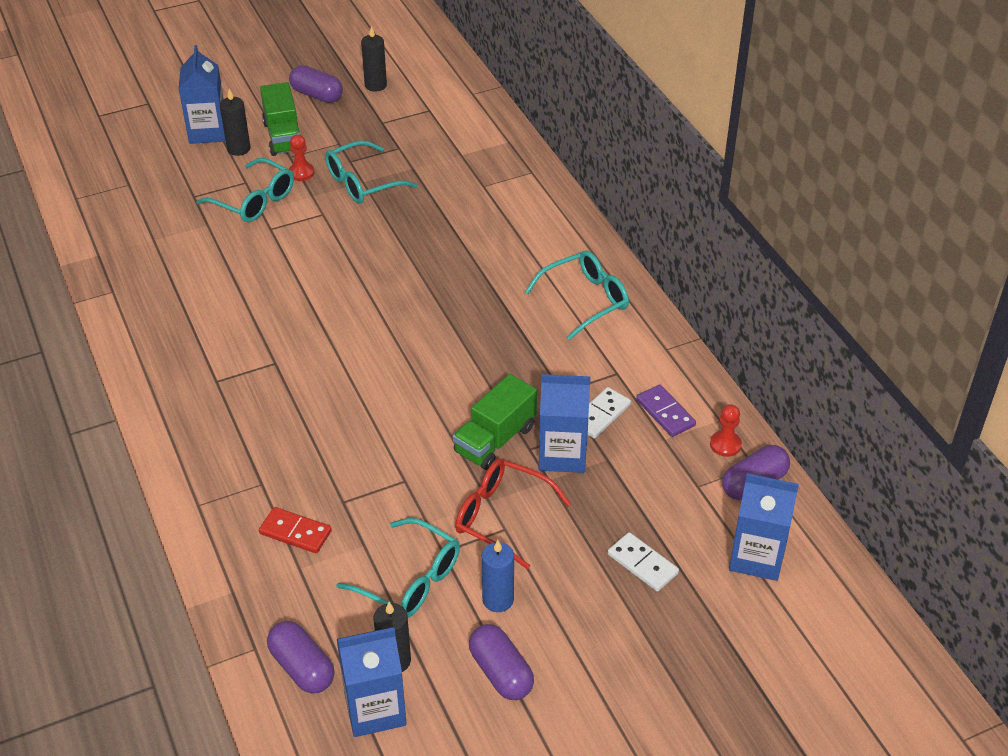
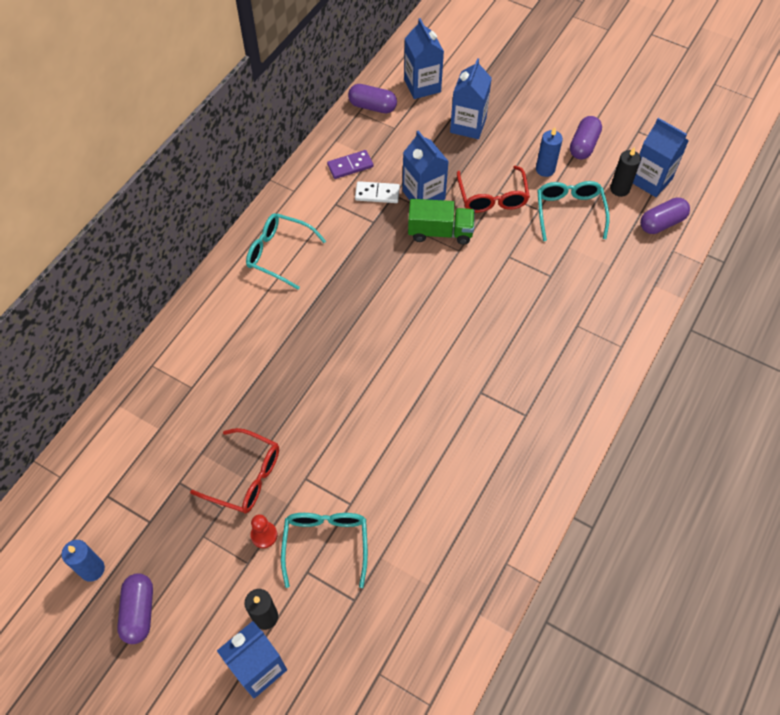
camera: 125 degrees left, 15 degrees up
red domino [259,507,332,553] -> none
green truck [260,82,300,156] -> none
purple capsule [267,621,334,693] -> purple capsule turned 45 degrees clockwise [640,197,690,234]
turquoise glasses [325,140,418,204] -> red glasses [190,428,279,514]
black candle [361,26,387,92] -> blue candle [62,540,105,582]
white domino [608,532,679,592] -> blue carton [450,58,492,139]
purple domino [636,385,696,437] -> purple domino turned 45 degrees clockwise [327,150,373,179]
red pawn [710,404,742,457] -> none

